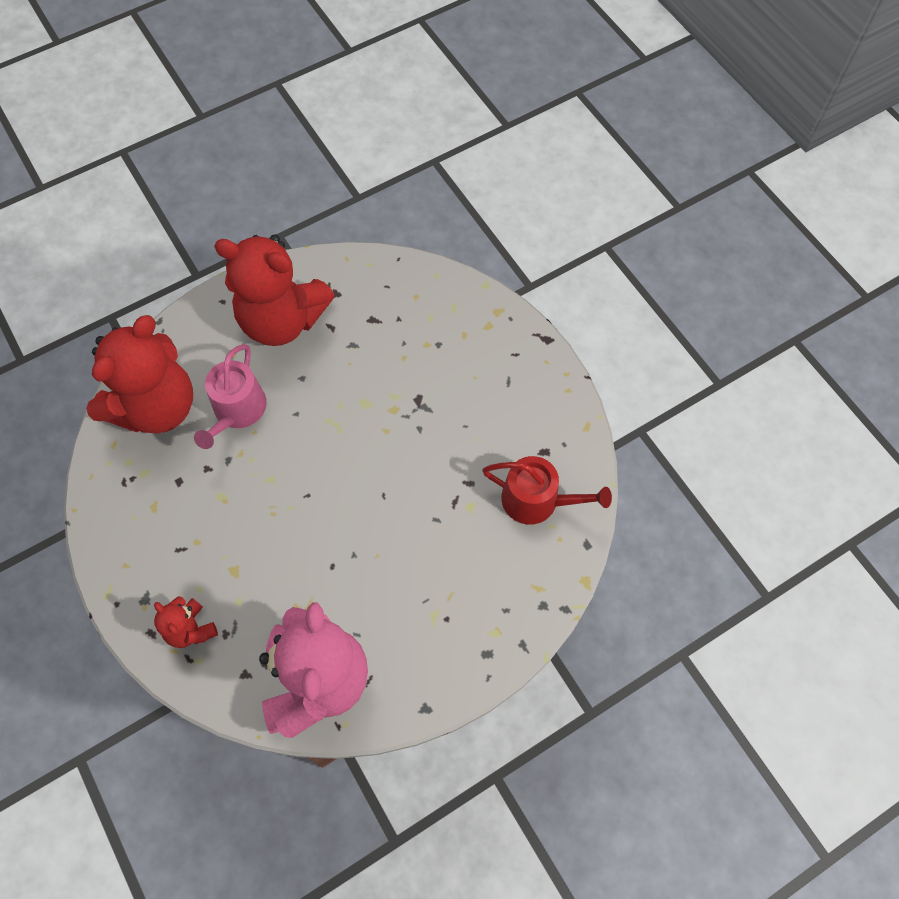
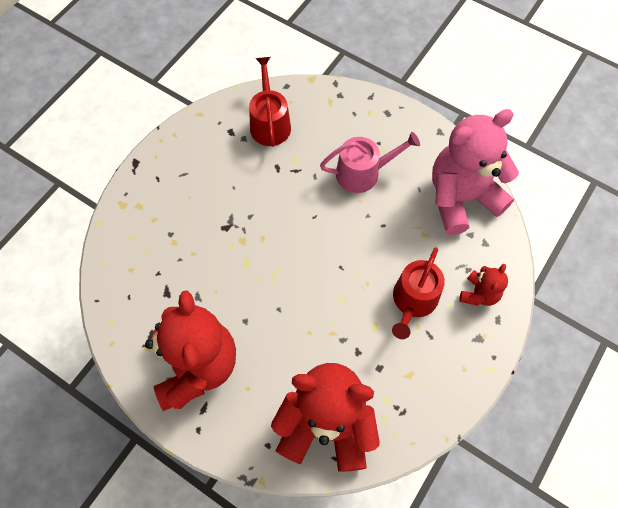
camera: 115 degrees left, 0 degrees up
pink watering can [194,344,267,449] -> pink watering can moved to [320,132,420,193]
none -> red watering can [392,247,445,339]

